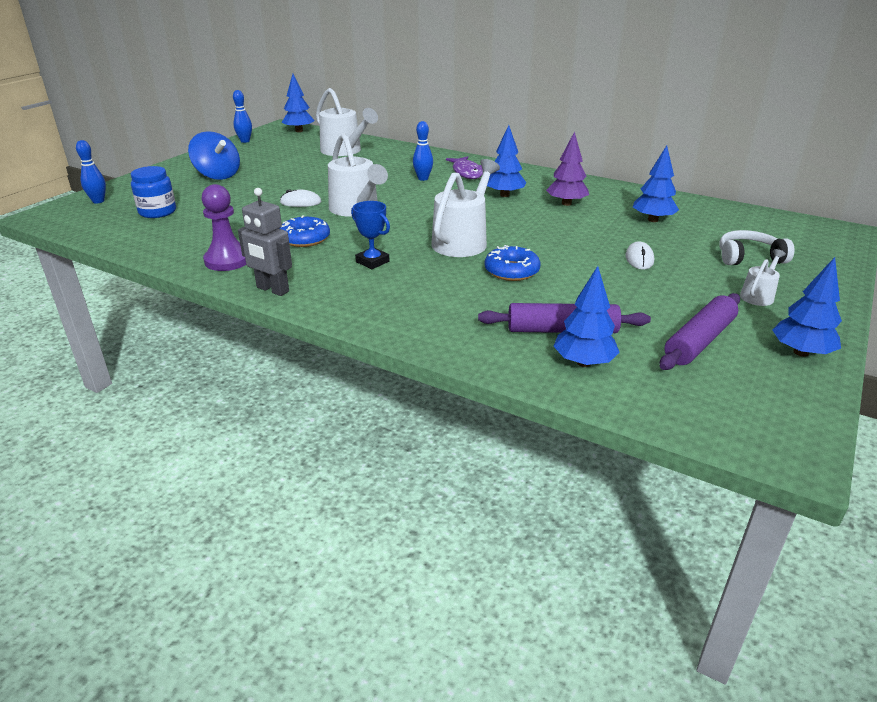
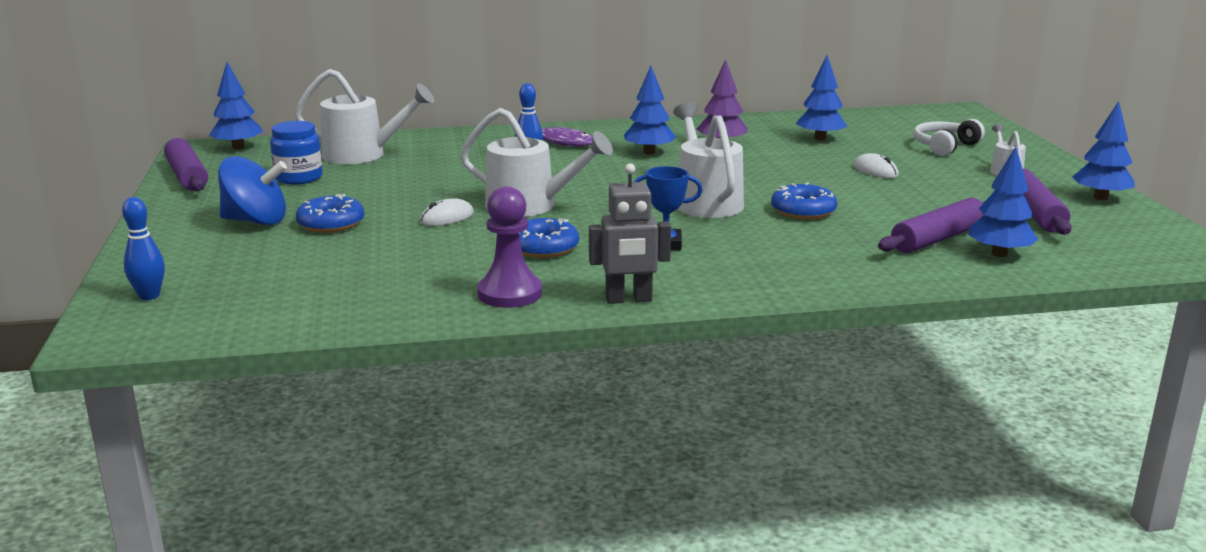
camera: 40 degrees left, 10 degrees down
blue jar [131,166,176,218] -> blue jar moved to [270,121,323,184]
blue bowling pin [233,90,252,143] -> purple rolling pin [164,138,208,191]
none -> blue donut [296,194,364,233]

